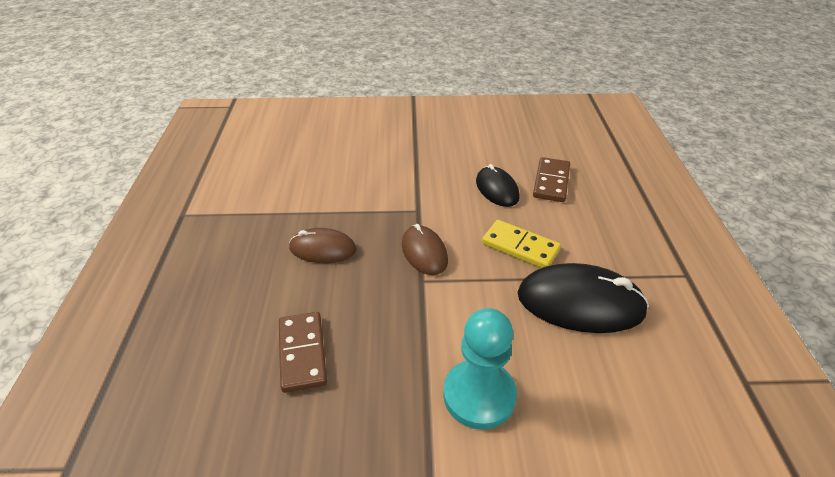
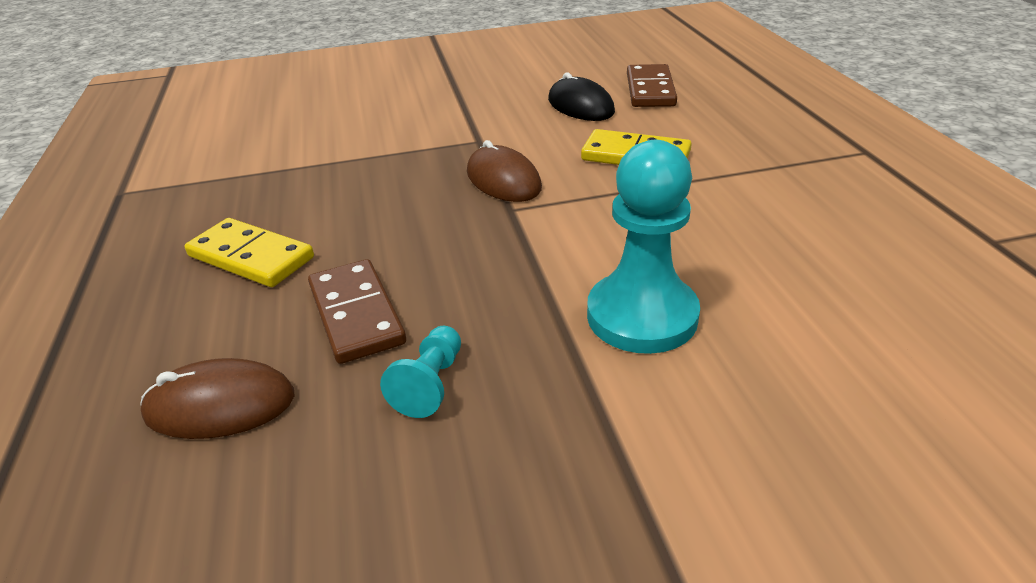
camera: 10 degrees left, 5 degrees down
brown mouse [289,228,356,263] -> brown mouse moved to [140,358,294,439]
black mouse [517,263,649,333] -> none
none -> yellow domino [185,218,314,287]
none -> turquoise pawn [380,326,461,418]

